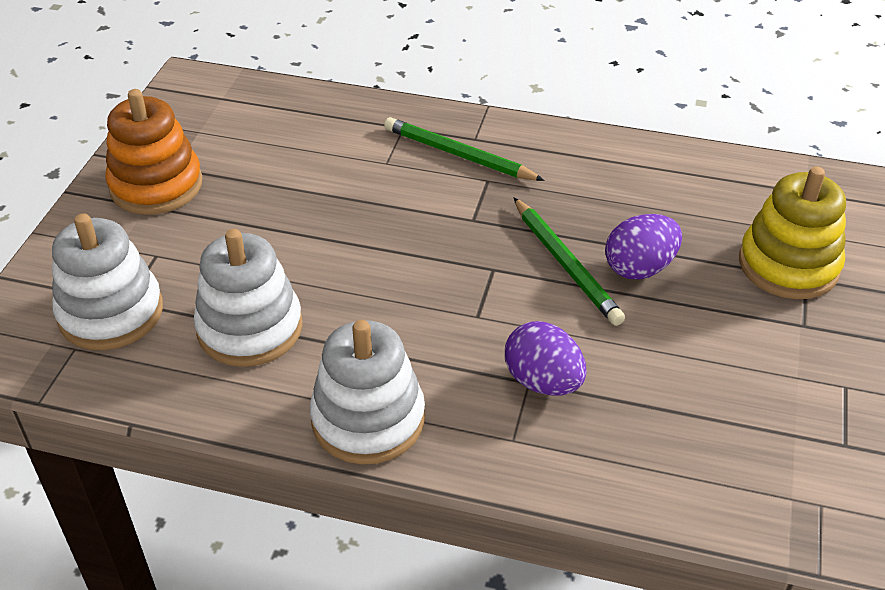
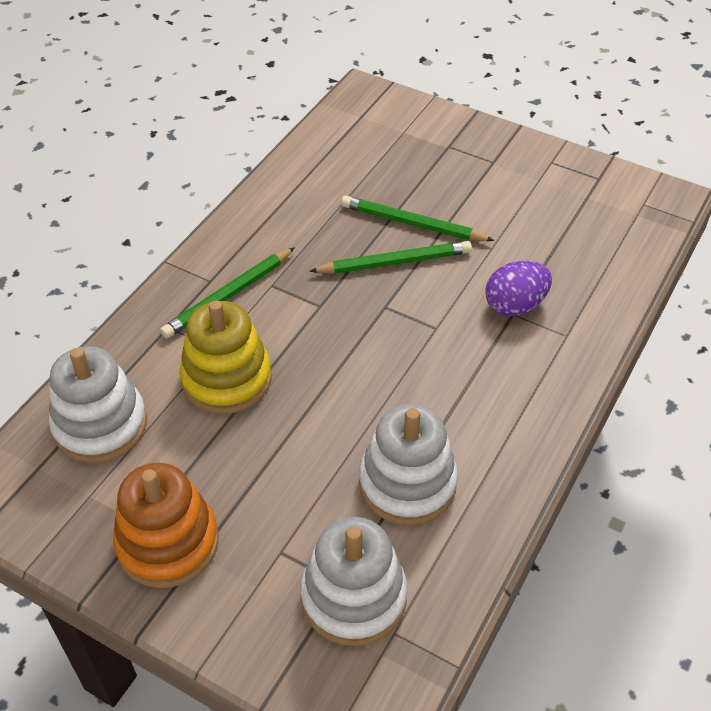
camera: 75 degrees left, 5 degrees up
white stacking toy [310,320,425,465] -> white stacking toy moved to [49,346,147,463]
purple egg [605,214,682,279] -> green pencil [341,196,495,241]
yellow stacking toy [739,166,846,299] -> yellow stacking toy moved to [179,301,271,414]

